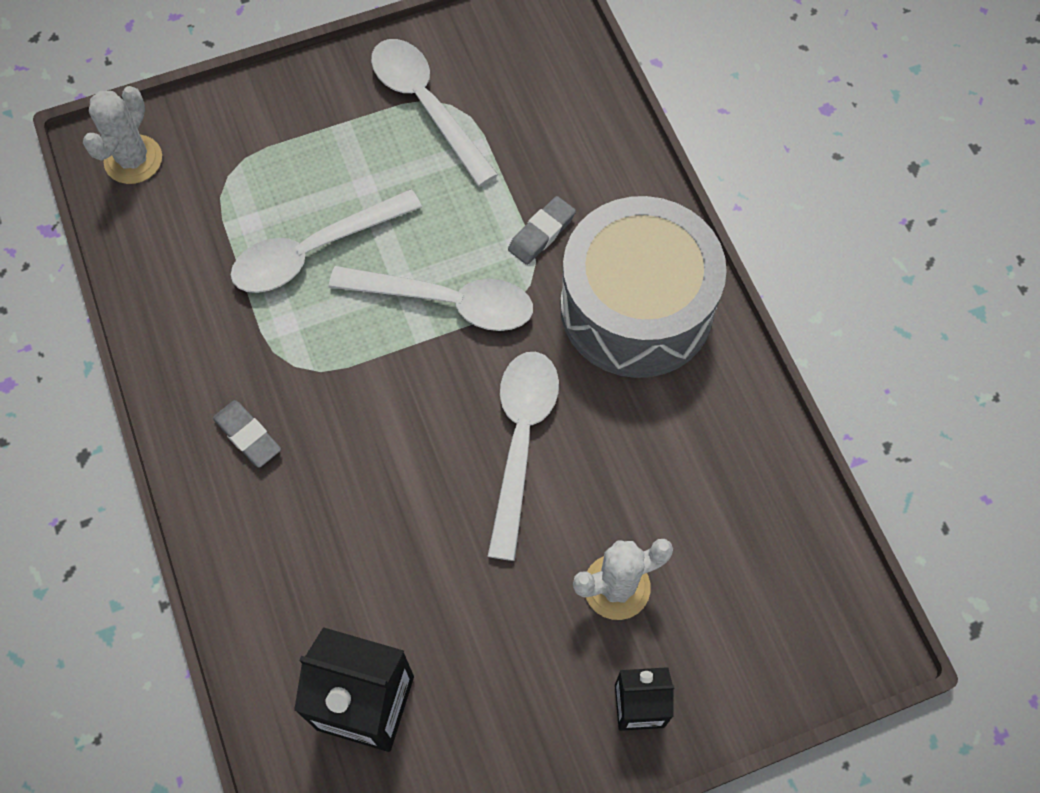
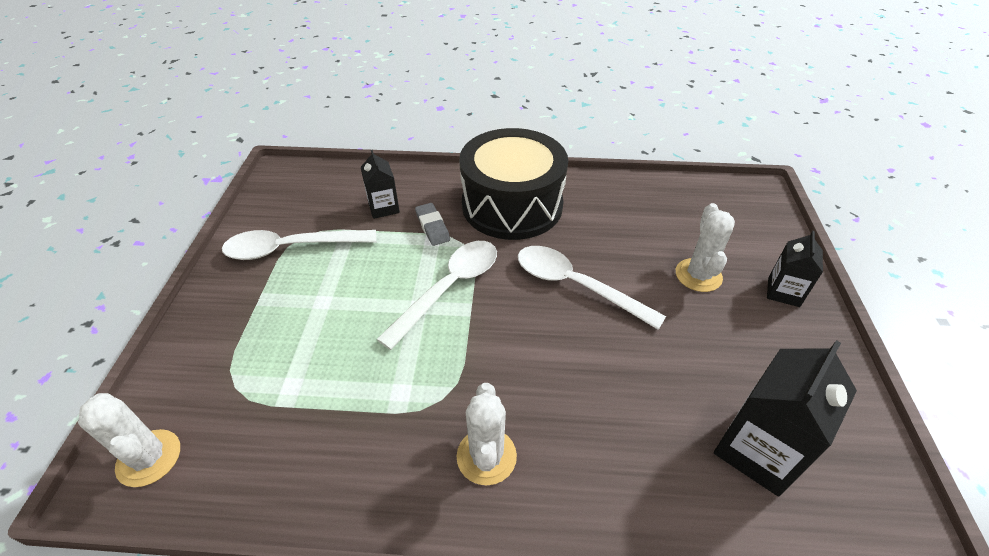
camera: 65 degrees left, 20 degrees down
grey eraser [213,400,281,468] -> white cactus [457,383,517,485]
white spoon [231,189,422,293] -> none
grey drum [560,196,727,378] -> black drum [459,128,568,240]
none -> black carton [361,150,400,219]

